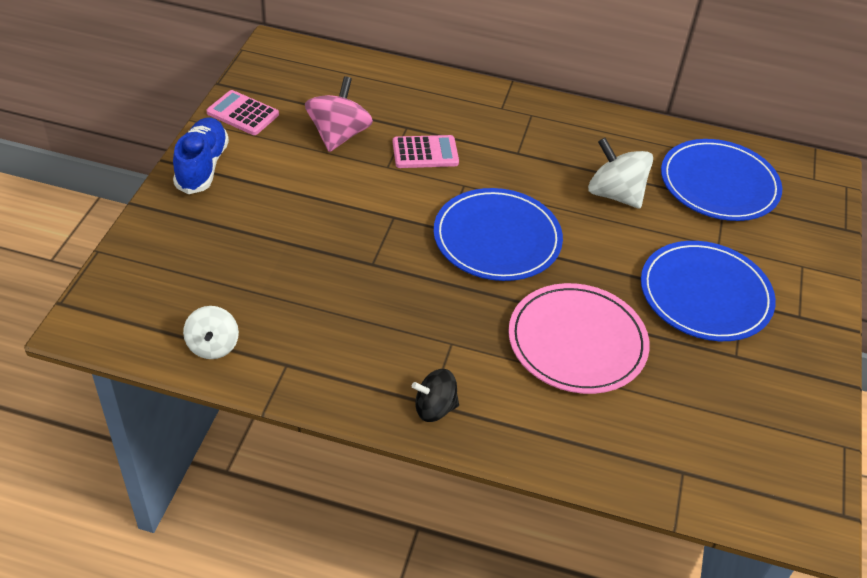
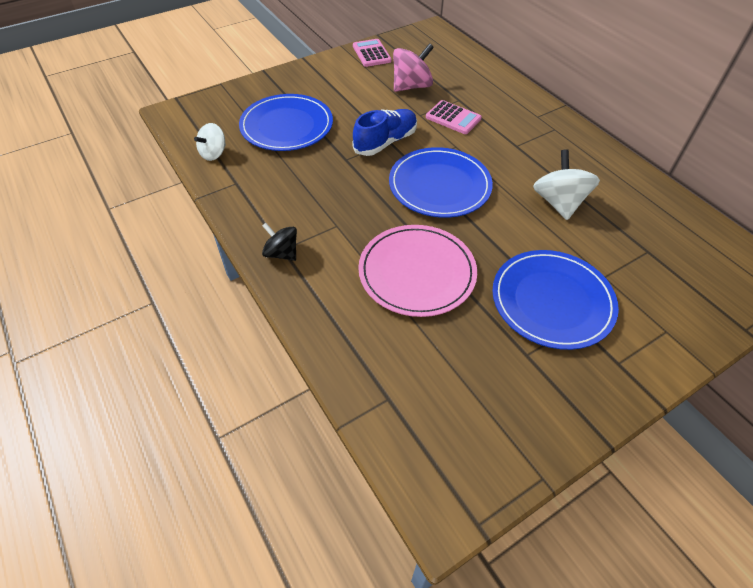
camera: 45 degrees right, 5 degrees up
blue shoe [173,117,229,194] -> blue shoe moved to [352,109,417,156]
blue plate [661,139,782,221] -> blue plate moved to [239,94,333,151]

